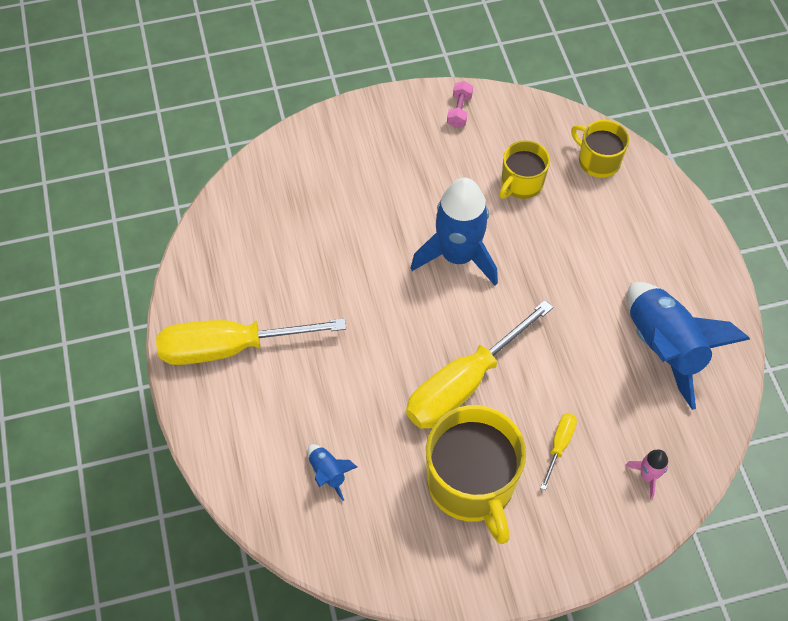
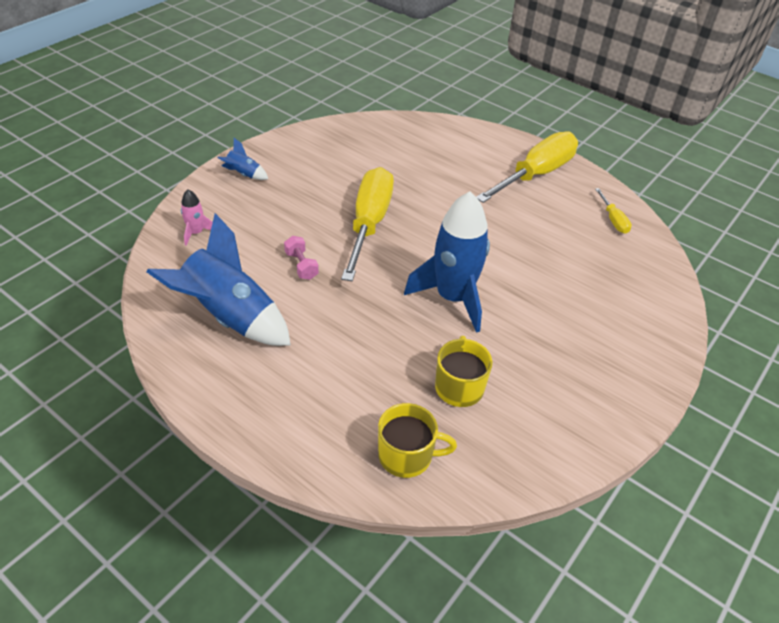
camera: 140 degrees right, 15 degrees down
blue rocket [308,444,357,501] -> blue rocket moved to [217,138,268,180]
yellow mug [426,405,526,544] -> none
pink dumbbell [447,81,473,128] -> pink dumbbell moved to [284,236,319,280]
yellow screwdriver [541,413,577,490] -> yellow screwdriver moved to [595,188,632,234]

